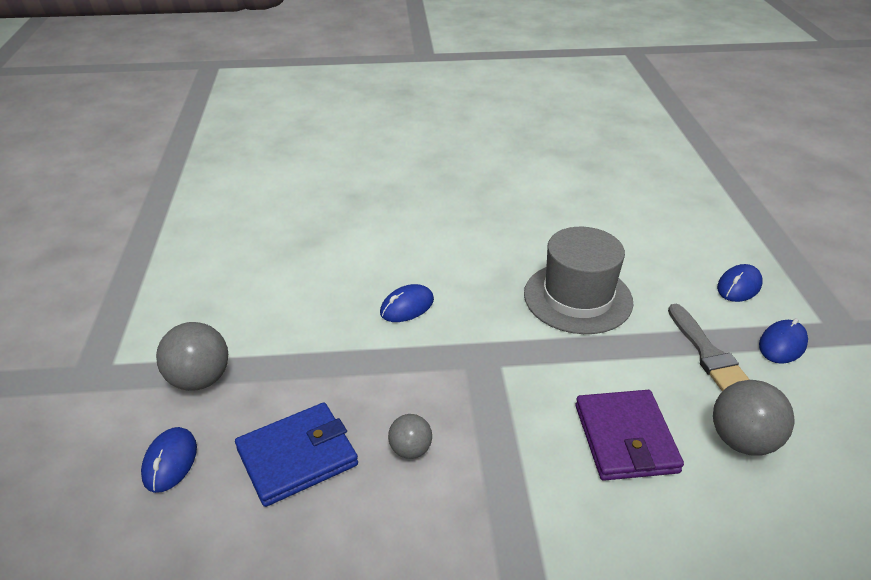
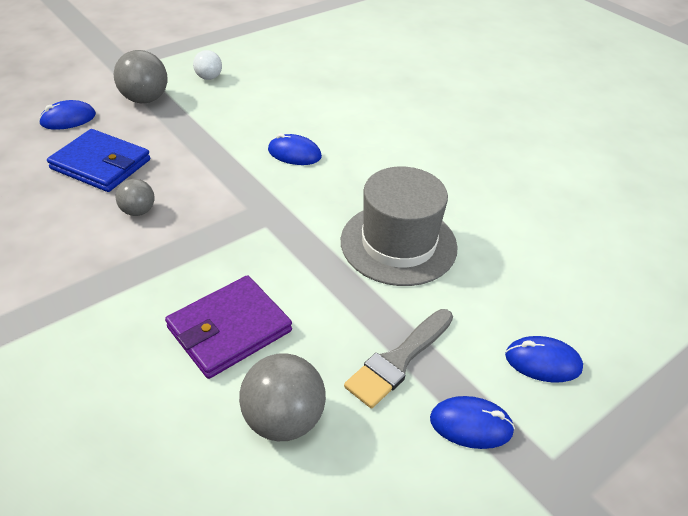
camera: 55 degrees right, 5 degrees up
none -> white ball [193,50,222,80]

